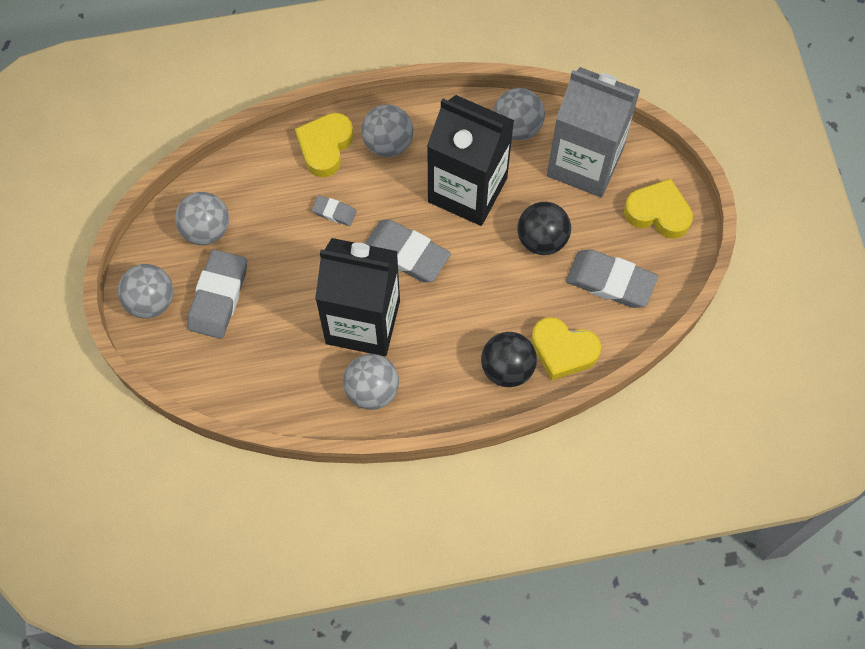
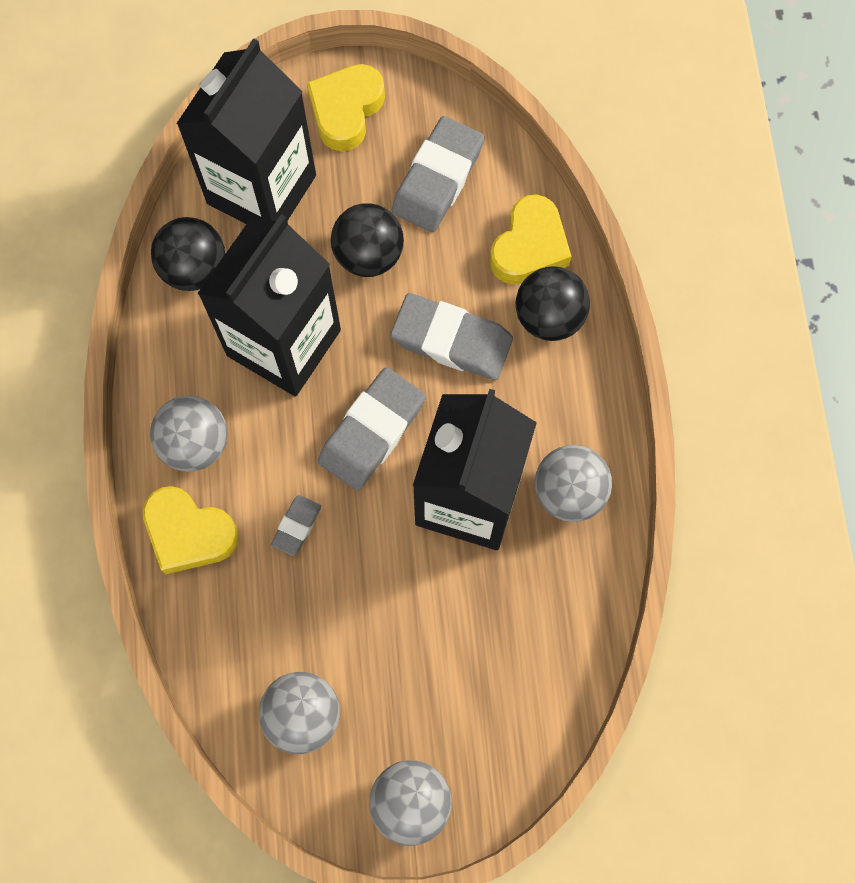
camera: 85 degrees left, 5 degrees up
grey eraser [187,249,247,339] -> grey eraser moved to [390,293,513,380]
grey ball [493,88,545,140] -> black ball [151,217,225,291]
grey carton [547,67,640,197] -> black carton [176,38,316,224]

